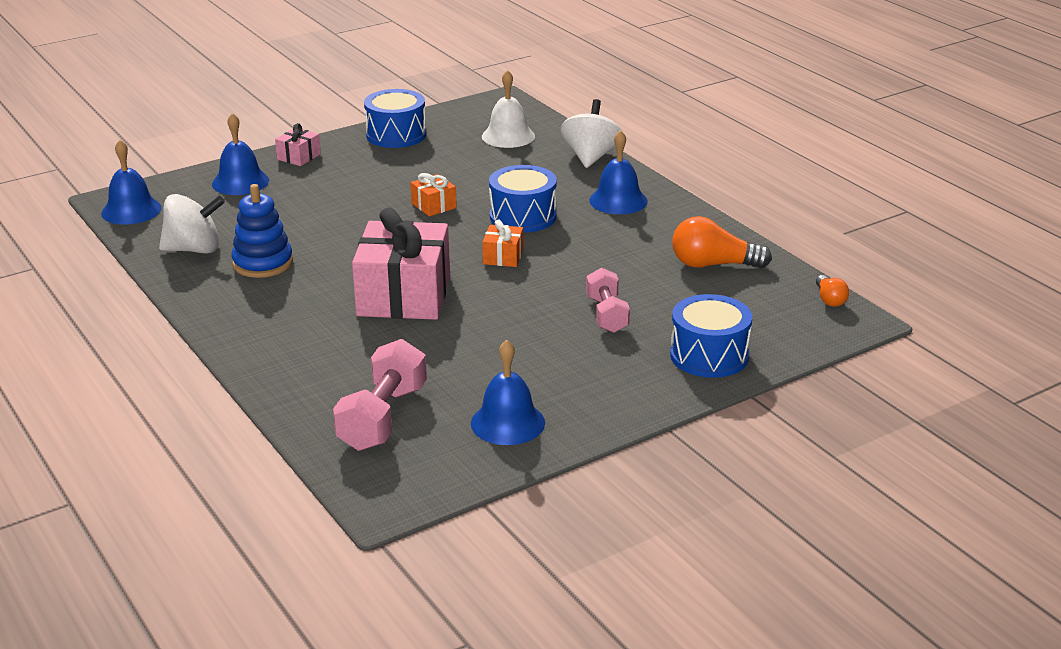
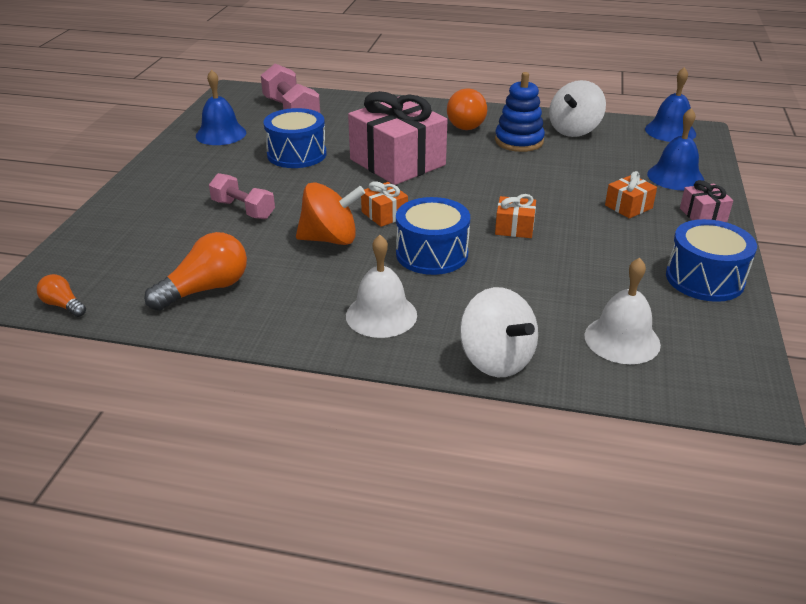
camera: 135 degrees right, 5 degrees up
blue bell [589,130,648,214] -> white bell [346,235,417,338]
blue drum [670,294,752,378] -> blue drum moved to [263,108,327,168]
none -> orange spinning top [296,182,365,245]
none -> orange light bulb [447,88,487,130]
none -> orange gift [605,171,657,218]

